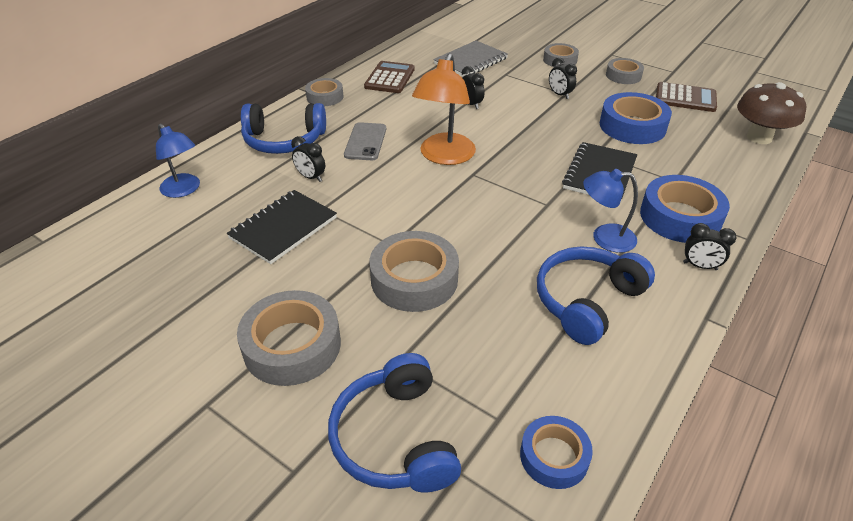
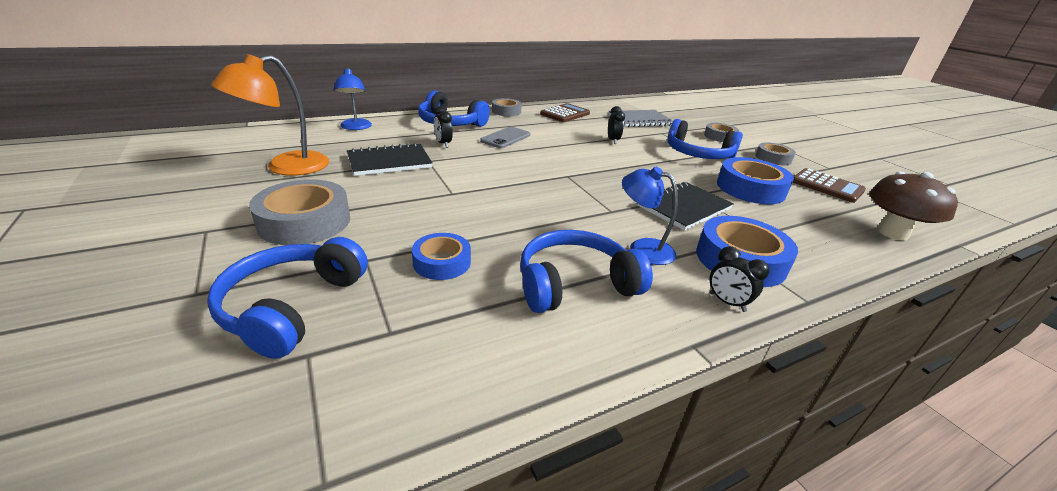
camera: 25 degrees right, 10 degrees down
grey tape [369,231,459,312] -> none
orange lamp [412,53,476,165] -> orange lamp moved to [211,54,329,176]
blue tape [520,416,593,489] -> blue tape moved to [412,233,471,280]
black clock [549,57,577,99] -> blue headphones [667,119,743,159]

